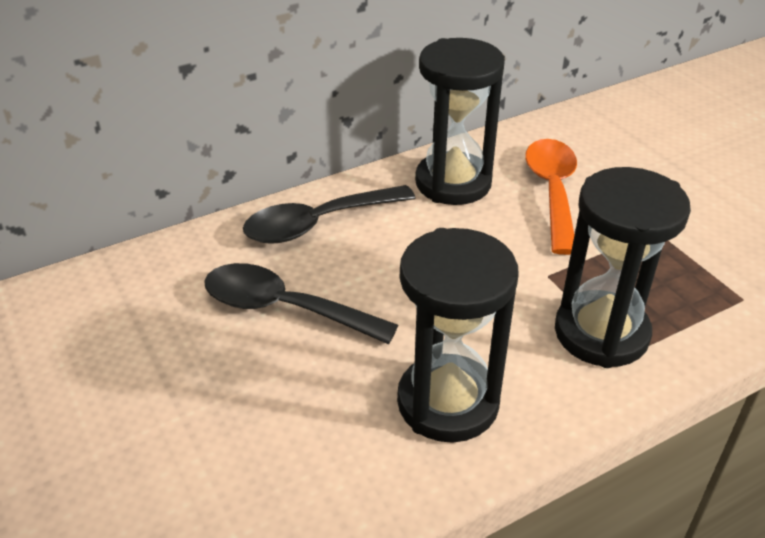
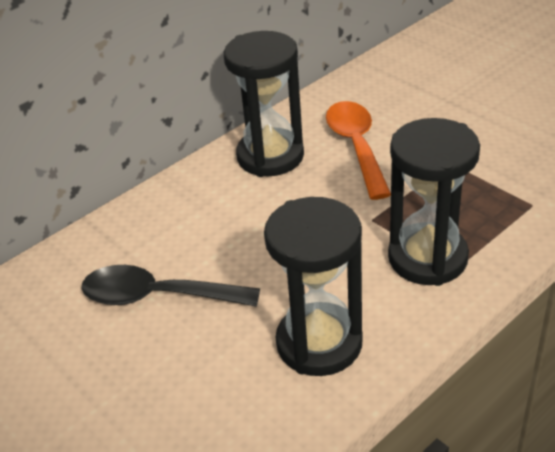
camera: 10 degrees left, 0 degrees up
black spoon [243,185,416,244] -> none

